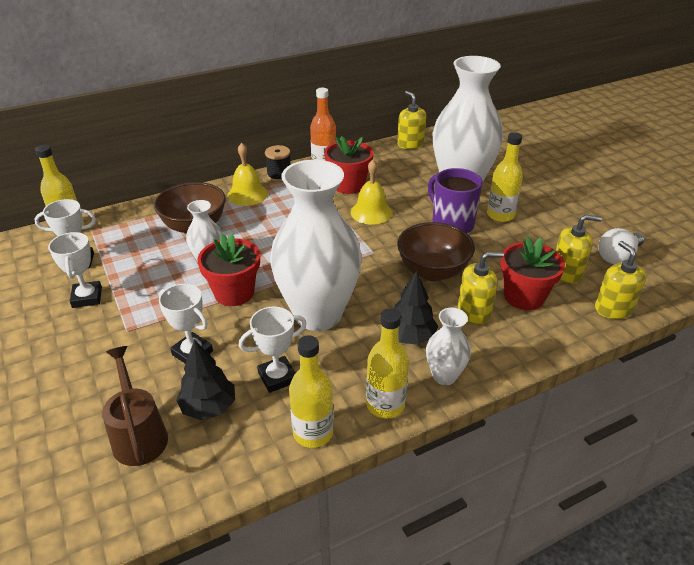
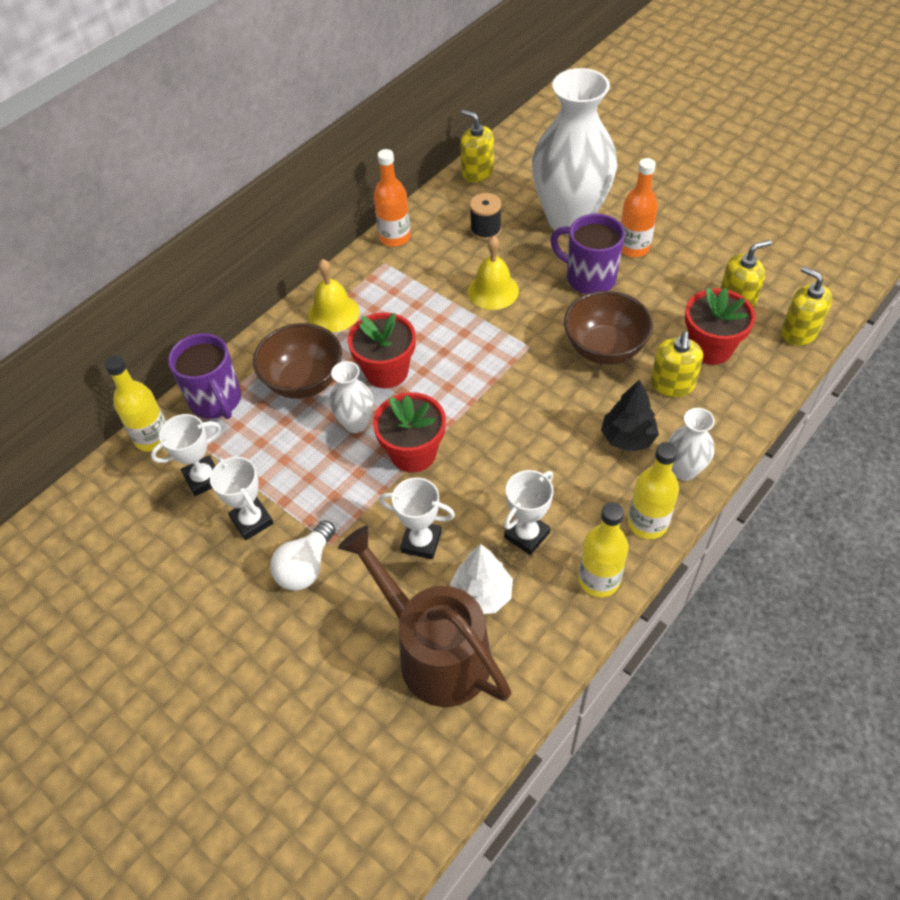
camera: 20 degrees left, 15 degrees up
brown watering can [102,346,168,466] -> brown watering can [338,525,511,707], size x1.55
black tree [176,340,235,420] -> white tree [450,544,513,614]
black spool [265,145,291,182] -> black spool moved to [470,193,502,241]
white vase [270,160,362,331] -> none
red flower pot [324,136,374,194] -> red flower pot moved to [348,312,416,388]
yellow soap dispenser [458,252,504,324] -> yellow soap dispenser turned 135 degrees clockwise [651,331,703,397]
yellow bottle [487,132,523,222] -> orange bottle [621,158,658,257]
white light bulb [598,228,644,264] -> white light bulb moved to [270,520,335,591]
none -> purple mug [168,333,241,419]

